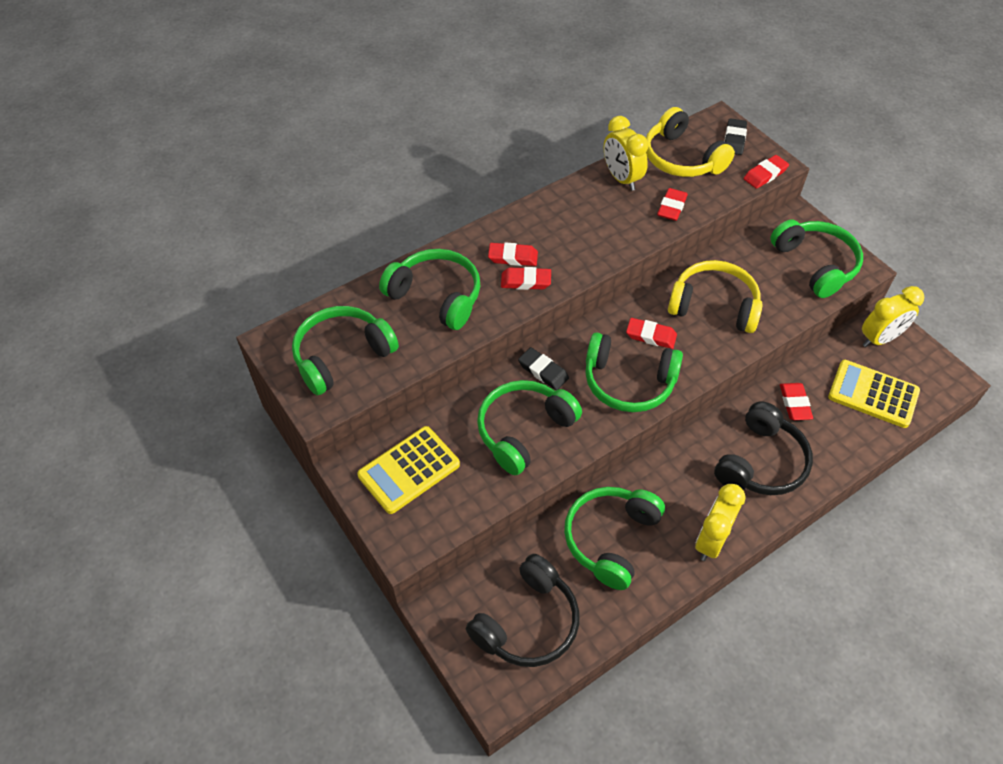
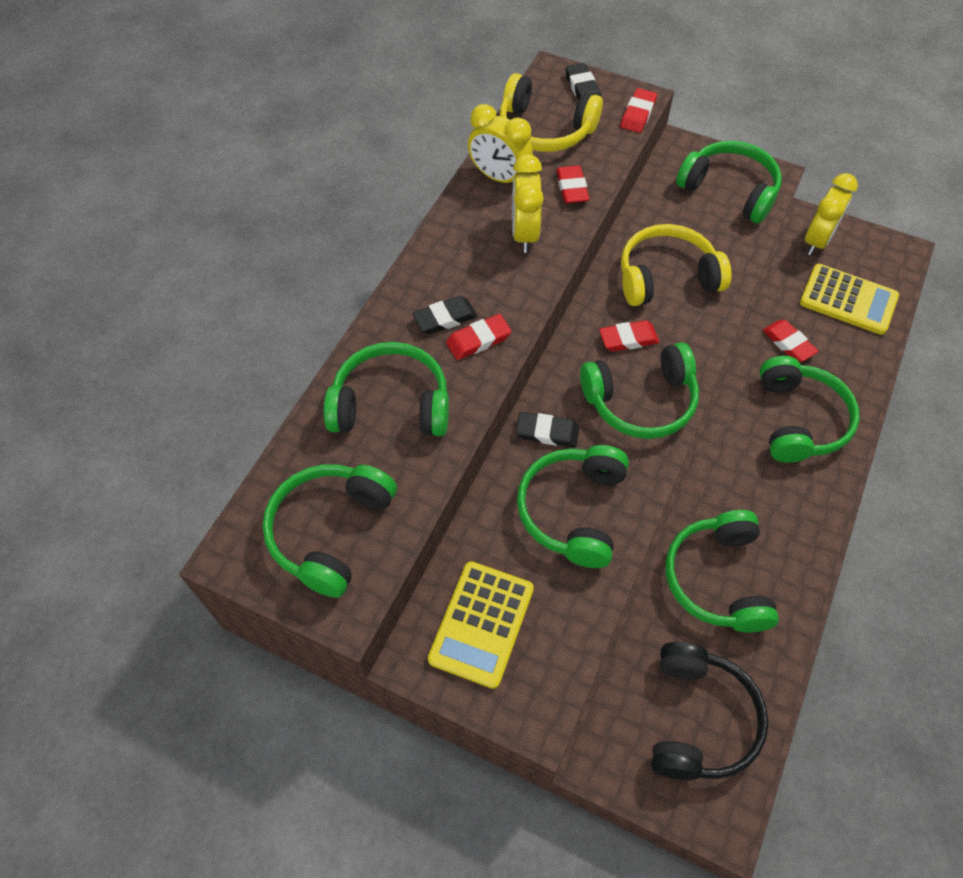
camera: 30 degrees left, 5 degrees up
red eraser [488,242,538,266] -> black eraser [412,296,477,334]
yellow clock [695,484,745,561] -> yellow clock moved to [512,154,544,253]
black headphones [714,401,813,495] -> green headphones [760,356,860,463]
yellow calculator [828,360,920,428] -> yellow calculator turned 150 degrees counterclockwise [800,264,899,335]

